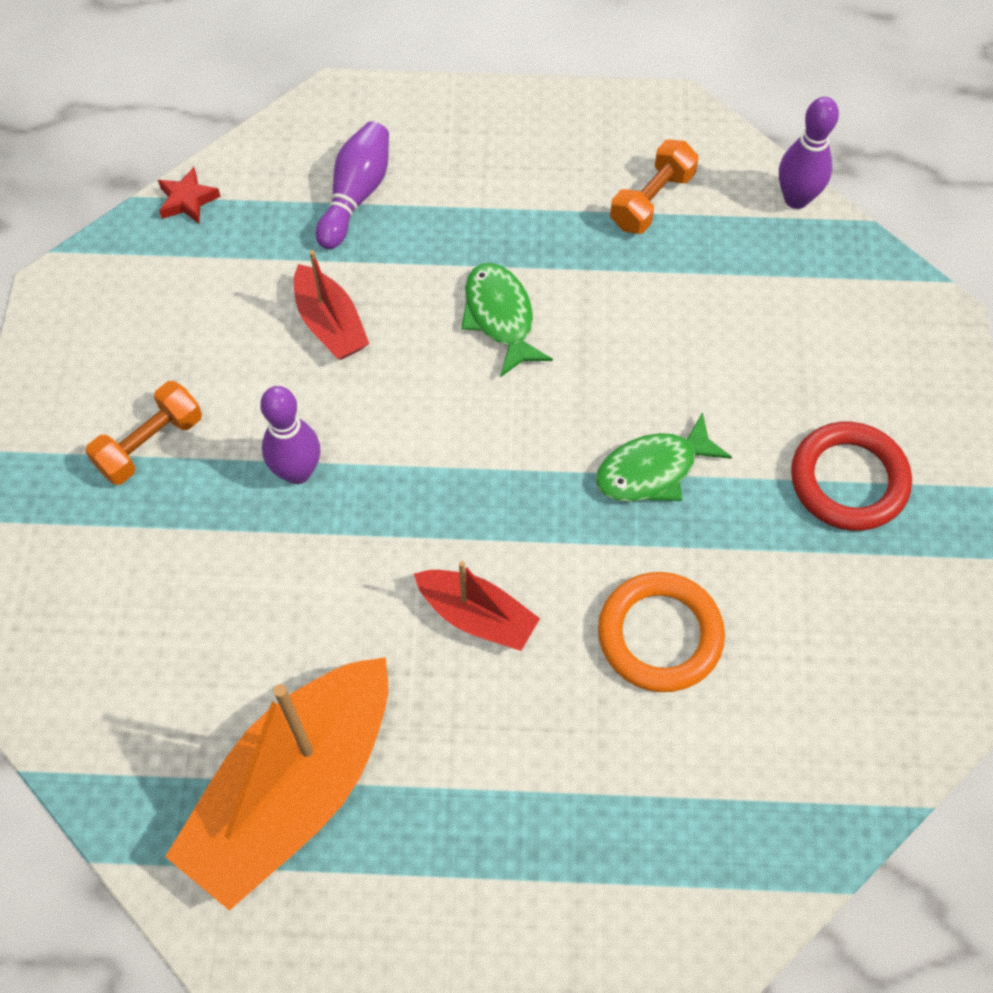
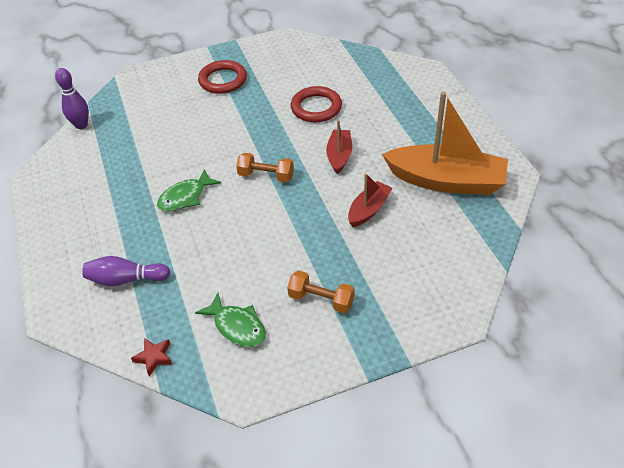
camera: 110 degrees left, 15 degrees down
purple bowling pin [260,386,320,484] -> none
red boat [294,250,369,360] -> red boat moved to [348,173,393,227]
green fish [595,412,732,502] -> green fish moved to [195,293,266,347]
orange ring [598,572,725,692] -> red ring [291,86,342,122]
orange dumbbell [610,140,698,234] -> orange dumbbell moved to [236,153,294,182]

